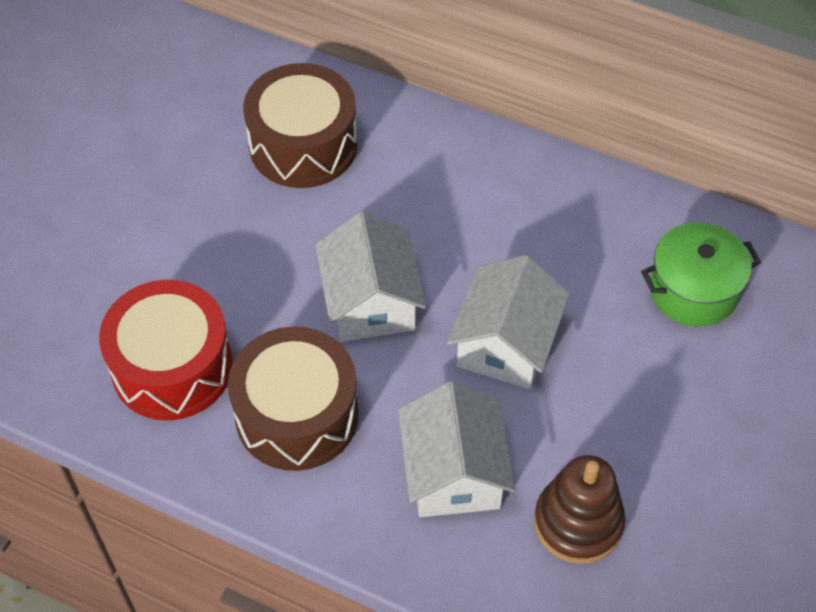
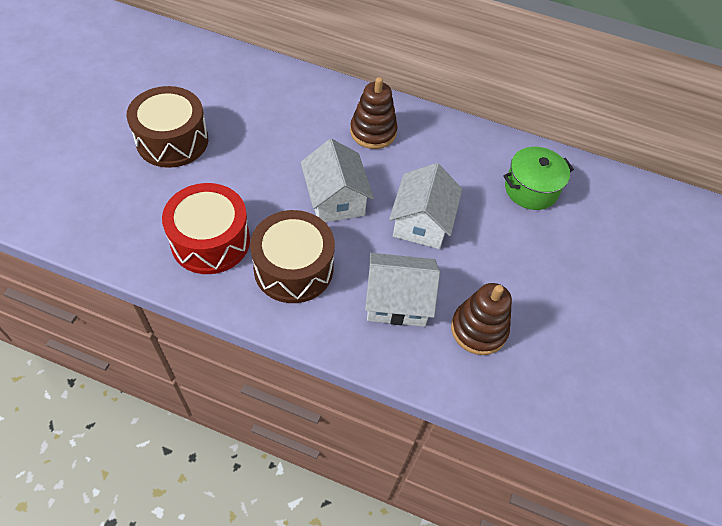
camera: 10 degrees left, 0 degrees up
brown drum [243,63,358,188] -> brown drum moved to [126,86,208,168]
white house [398,381,515,517] -> white house turned 75 degrees counterclockwise [365,253,440,327]
none -> brown stacking toy [350,77,398,149]

